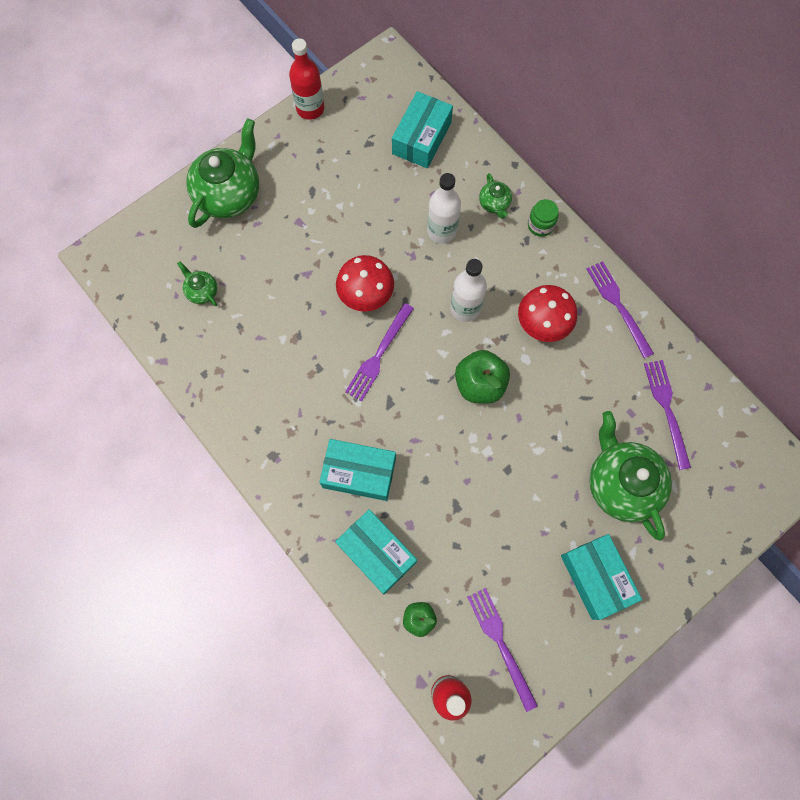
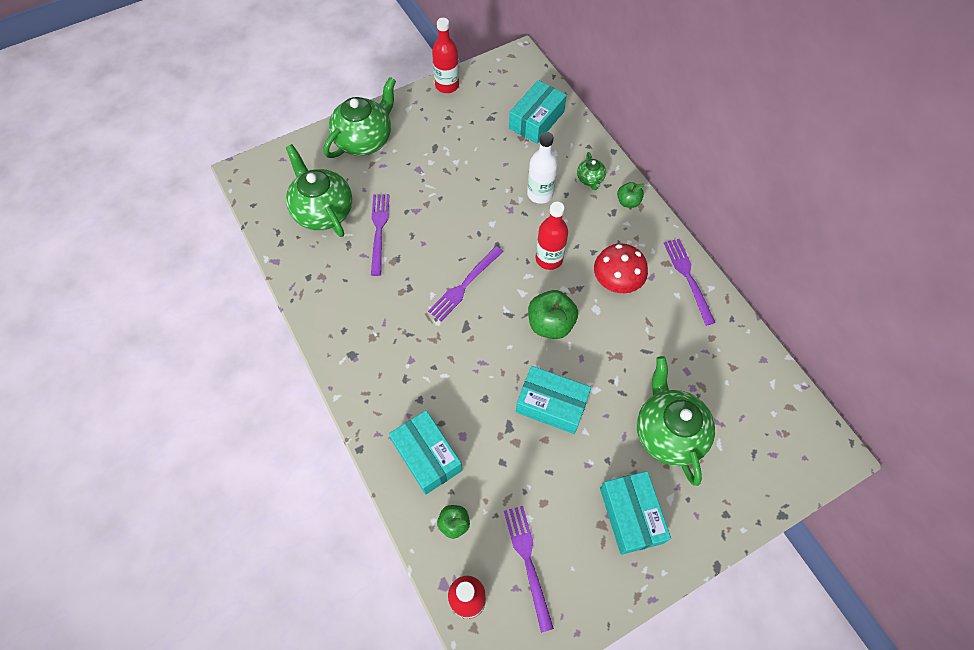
camera: 10 degrees right, 10 degrees down
green teapot [177,261,217,306] -> green teapot [286,144,352,237], size x2.15
turquoise box [319,439,396,501] -> turquoise box moved to [516,366,591,434]
red mushroom [336,255,394,312] -> none
white bottle [450,259,487,322] -> red bottle [536,202,568,270]
green jar [528,199,559,237] -> green apple [617,182,645,208]
purple fork [644,360,691,470] -> purple fork moved to [371,194,390,276]

